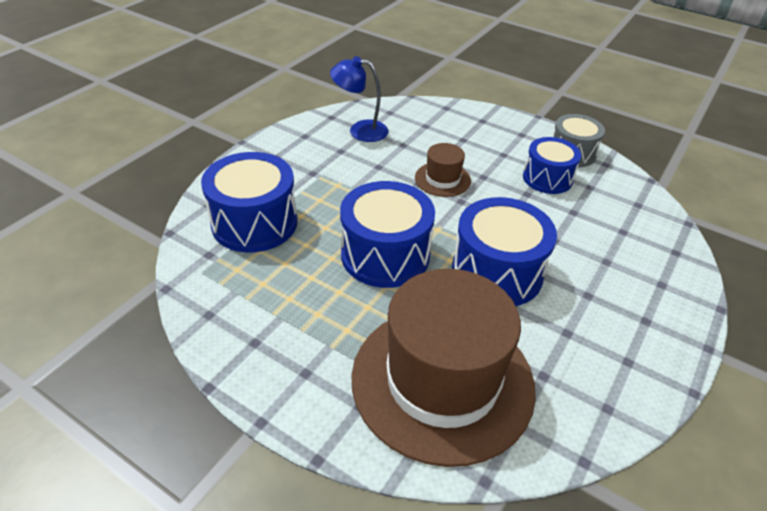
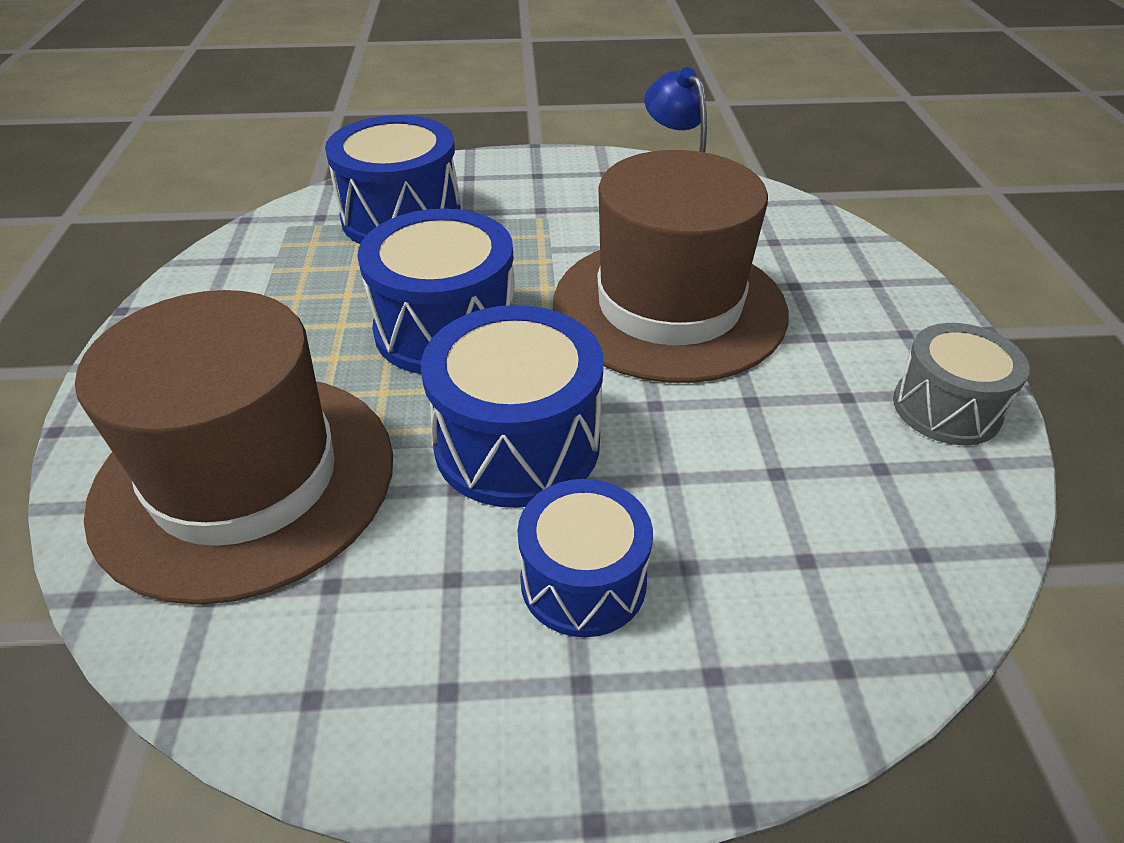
camera: 55 degrees right, 0 degrees up
brown hat [415,143,471,197] -> brown hat [553,150,789,383], size x2.31
blue drum [523,137,581,194] -> blue drum moved to [517,479,653,637]

